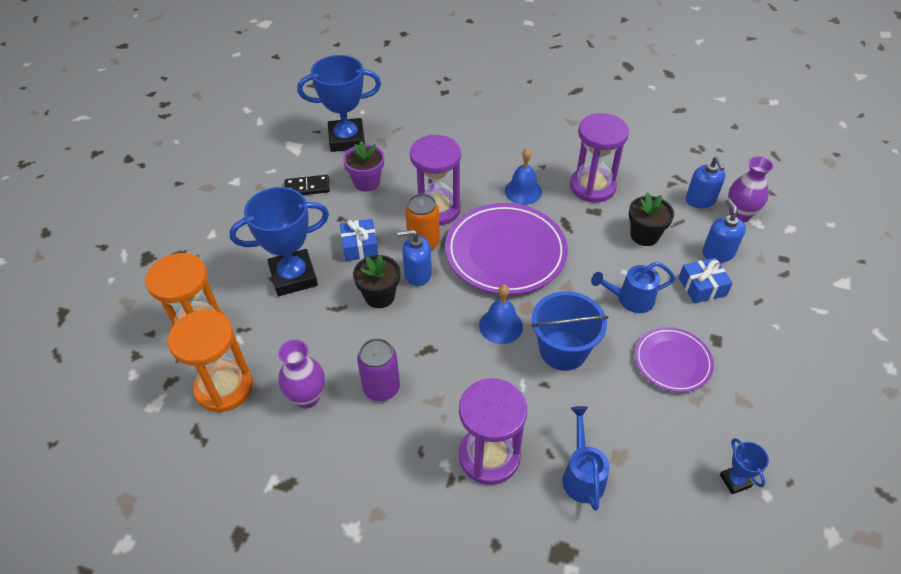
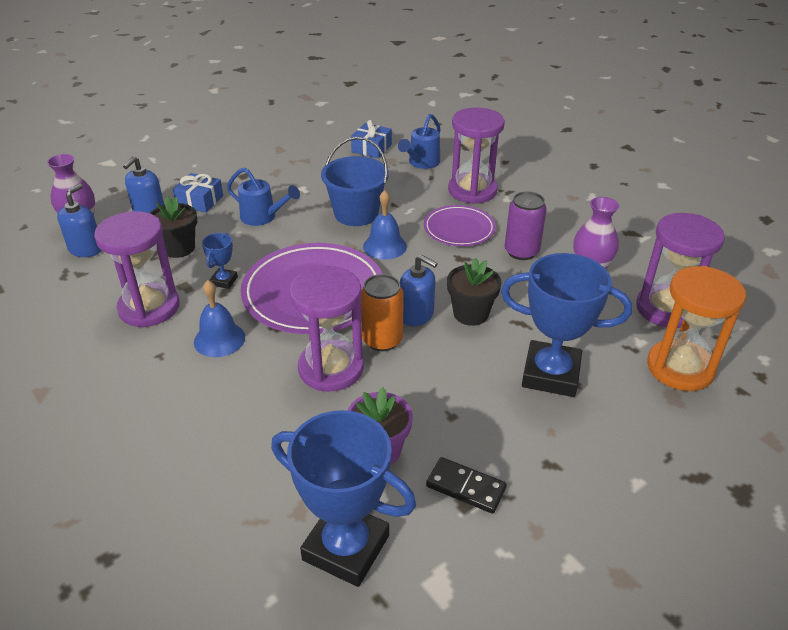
camera: 145 degrees left, 10 degrees down
orange hourglass [168,310,253,412] -> purple hourglass [636,213,725,328]
blue gift [340,219,378,261] -> blue gift moved to [351,120,392,158]
purple plate [635,327,714,392] -> purple plate moved to [424,205,496,246]
blue trophy [720,438,769,494] -> blue trophy moved to [202,233,238,289]

